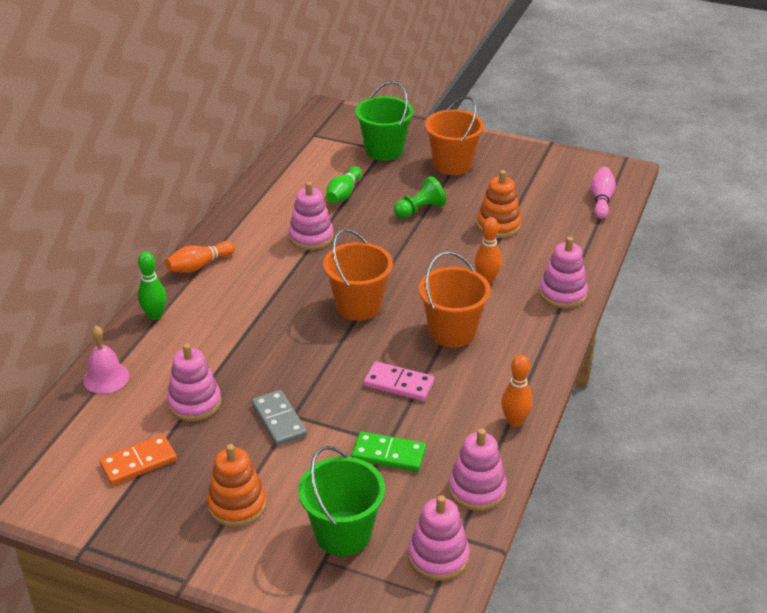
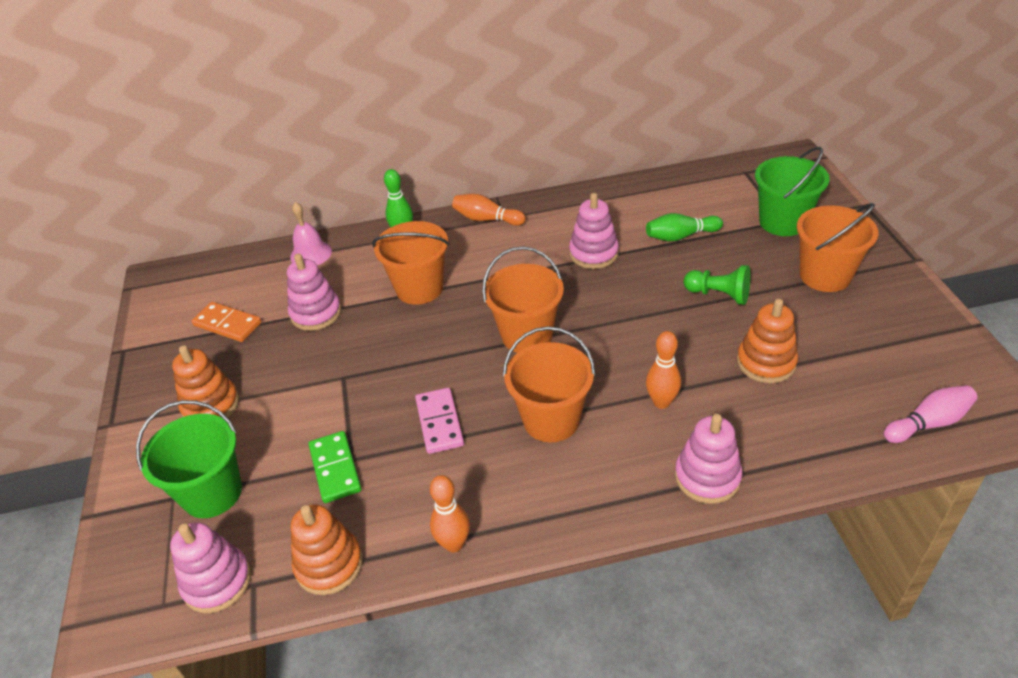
camera: 60 degrees right, 5 degrees up
grey domino [252,390,307,446] -> none
pink stacking toy [449,429,507,511] -> orange stacking toy [291,504,363,595]
none -> orange bucket [372,221,450,305]

